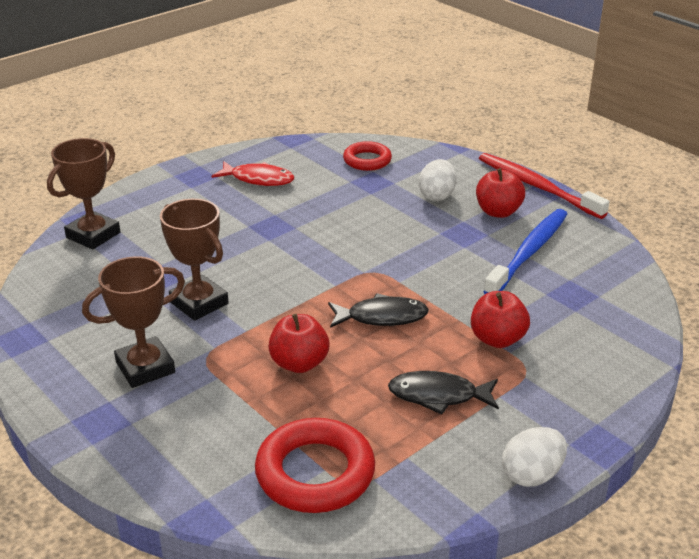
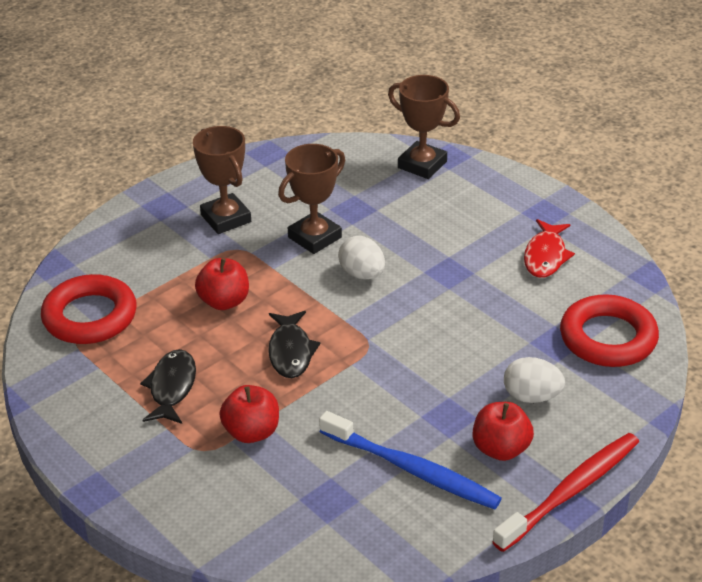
camera: 90 degrees right, 5 degrees up
red ring [343,141,392,171] -> red ring [560,294,659,367], size x1.62
white egg [502,427,567,487] -> white egg moved to [338,236,385,280]

